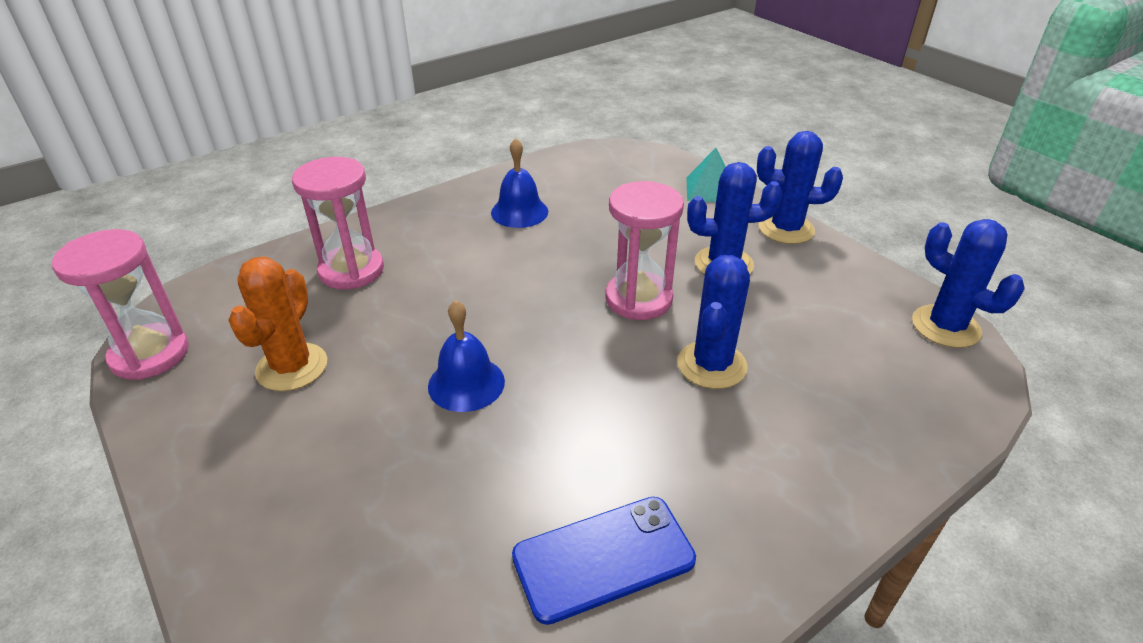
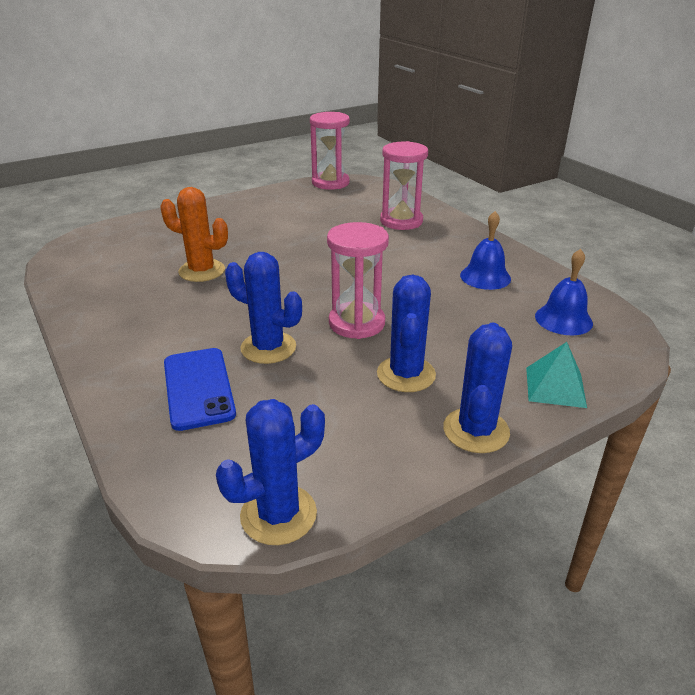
camera: 95 degrees right, 5 degrees down
orange cactus [228,257,327,391] -> orange cactus moved to [160,187,228,282]
blue bell [428,300,505,412] -> blue bell moved to [535,249,593,335]
blue phone [512,497,696,625] -> blue phone moved to [164,348,236,431]

